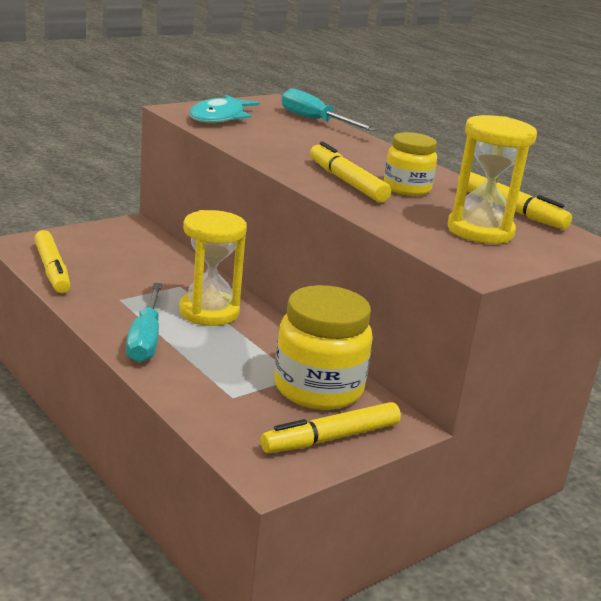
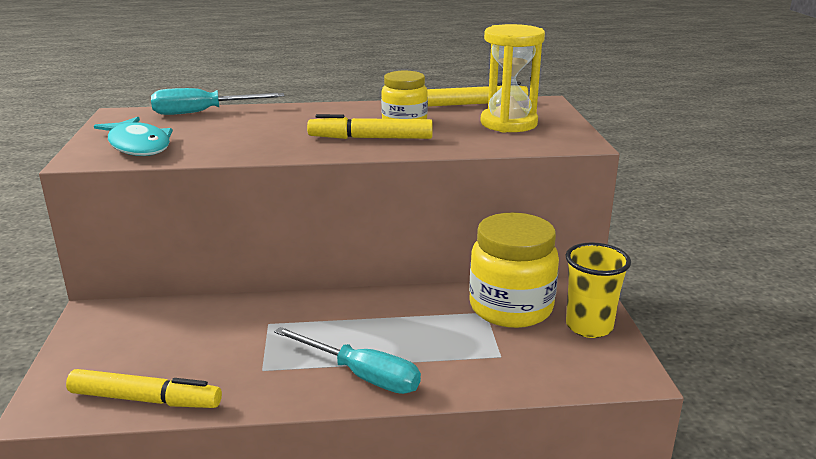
camera: 55 degrees left, 0 degrees up
yellow hourglass [179,210,247,326] -> none
yellow marker [260,402,401,453] -> yellow cup [566,242,631,338]

